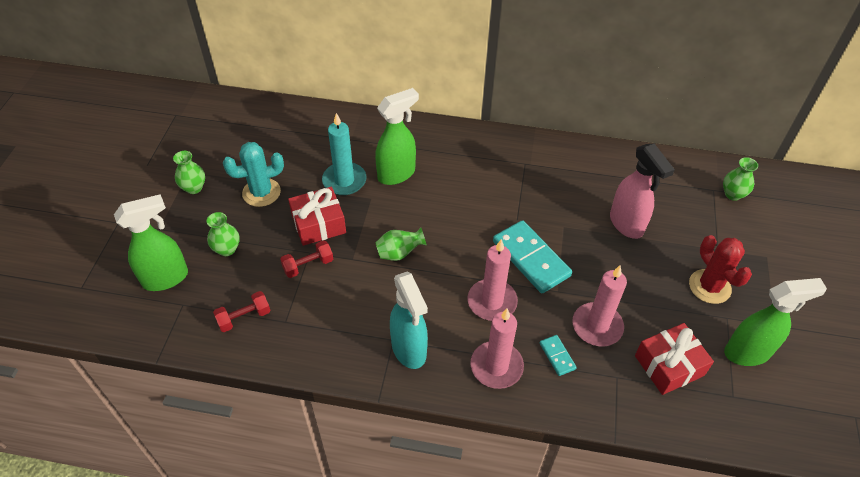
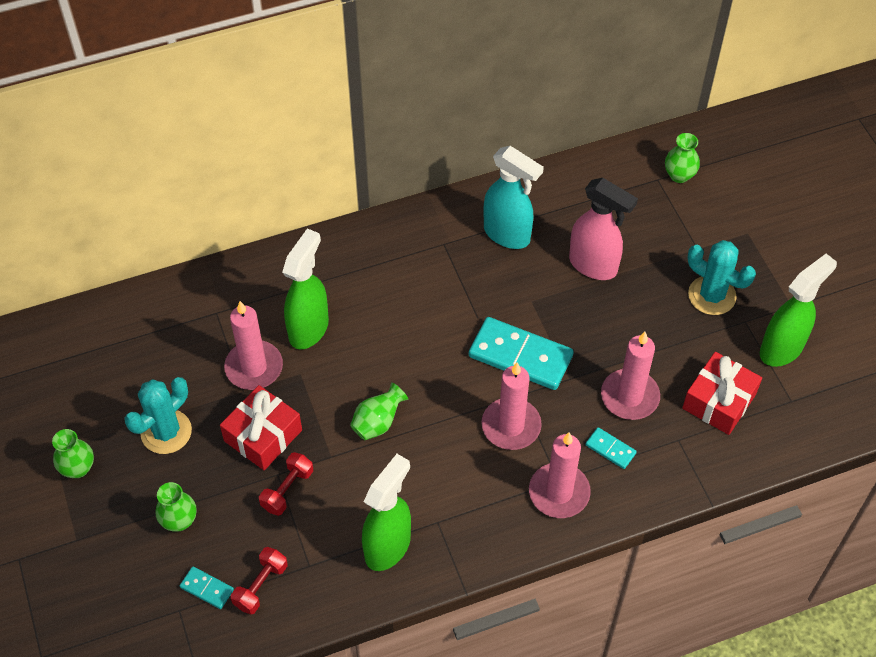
camera: 30 degrees left, 5 degrees up
green spray bottle [114,194,188,291] -> green spray bottle moved to [362,454,411,571]
turquoise candle [322,113,366,195] -> pink candle [224,301,283,390]
turquoise spray bottle [390,271,428,369] -> turquoise spray bottle moved to [483,146,544,249]
red cactus [689,235,752,304] -> turquoise cactus [688,240,756,315]
none -> turquoise domino [180,566,234,609]

